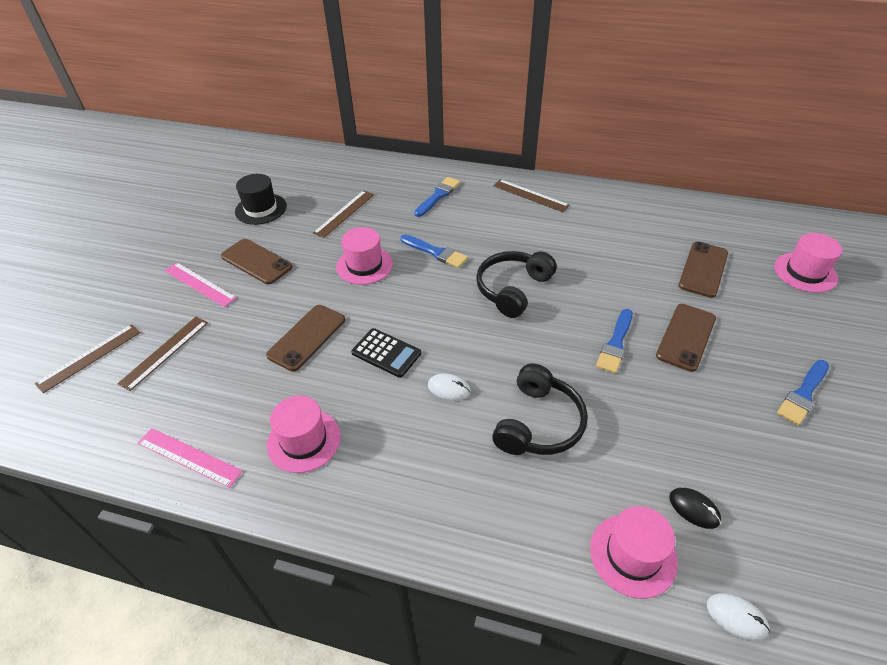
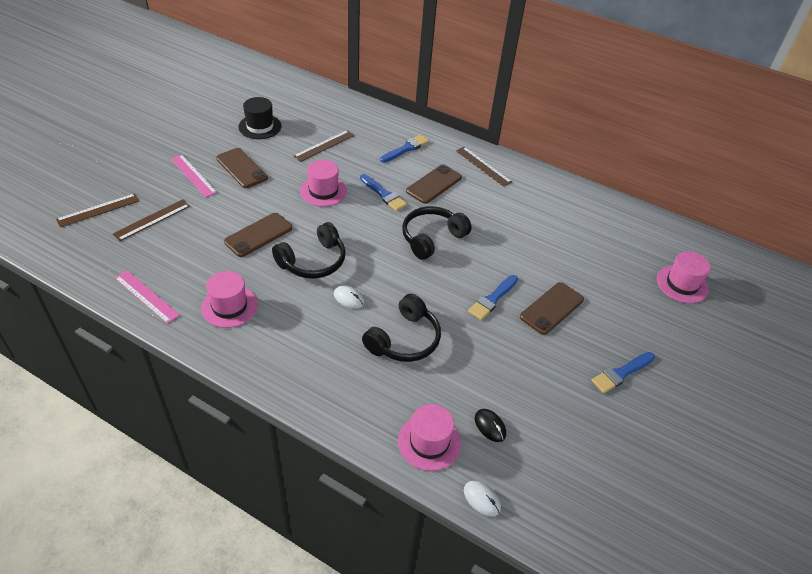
camera: 10 degrees right, 0 degrees up
black calculator [351,328,421,378] -> black headphones [272,222,345,279]
brown phone [678,242,728,298] -> brown phone moved to [406,165,462,204]

